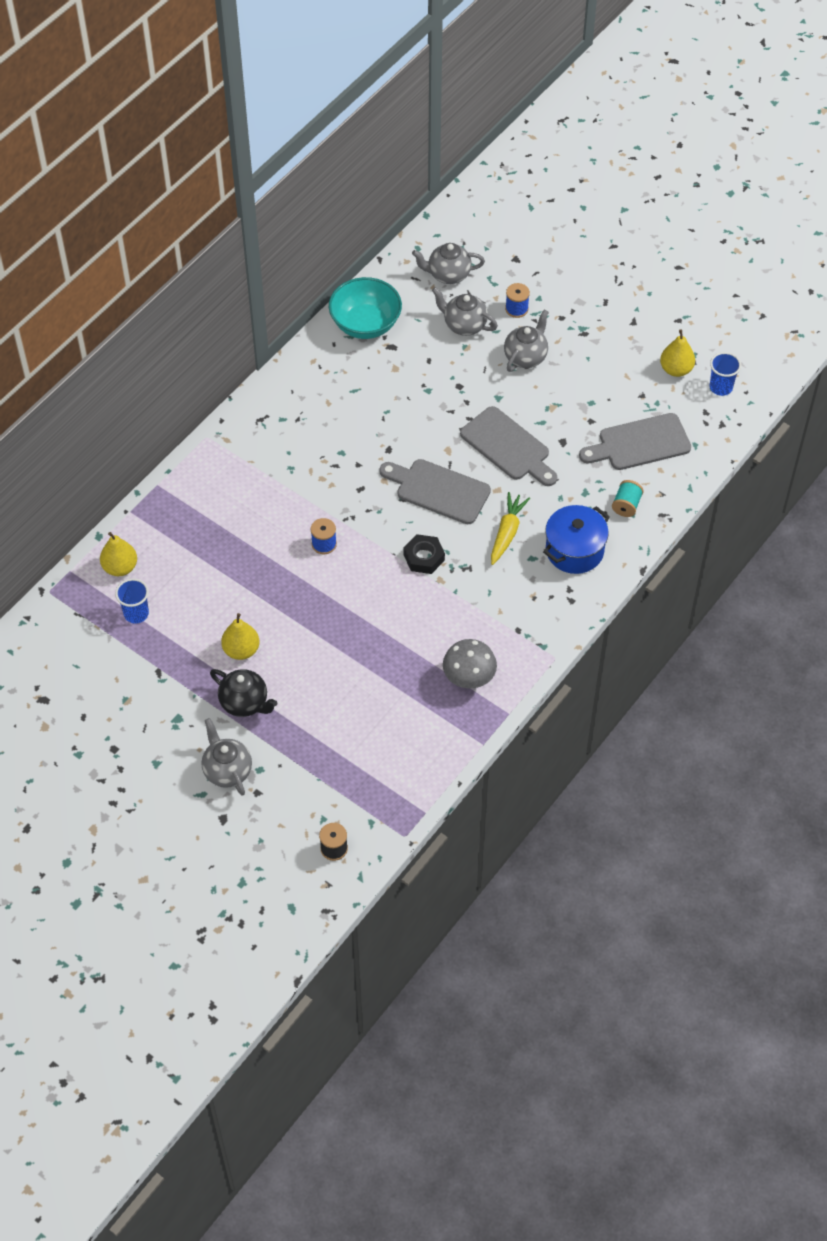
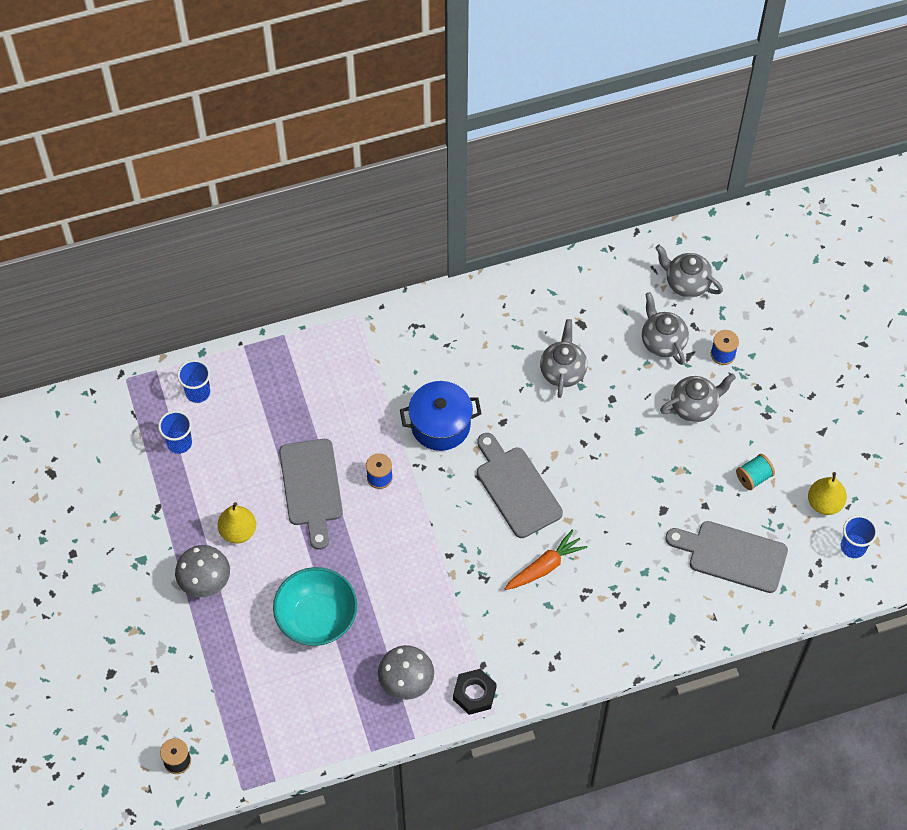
camera: 35 degrees right, 5 degrees up
yellow pear [100,532,137,576] -> blue cup [177,360,210,403]
grey teapot [201,718,252,796] -> grey teapot moved to [540,319,587,398]
black teapot [210,669,277,717] -> grey mushroom [175,545,230,597]
turquoise bowl [329,277,402,339] -> turquoise bowl moved to [273,567,357,646]
black nut [404,534,445,574] -> black nut moved to [453,669,497,715]
grey cutting board [460,406,557,486] -> grey cutting board moved to [279,439,343,550]
yellow carrot [491,492,530,565] -> orange carrot [504,529,587,590]
blue pot [543,505,610,574] -> blue pot moved to [400,381,482,451]
turquoise spool [612,480,644,517] -> turquoise spool moved to [736,454,775,490]

